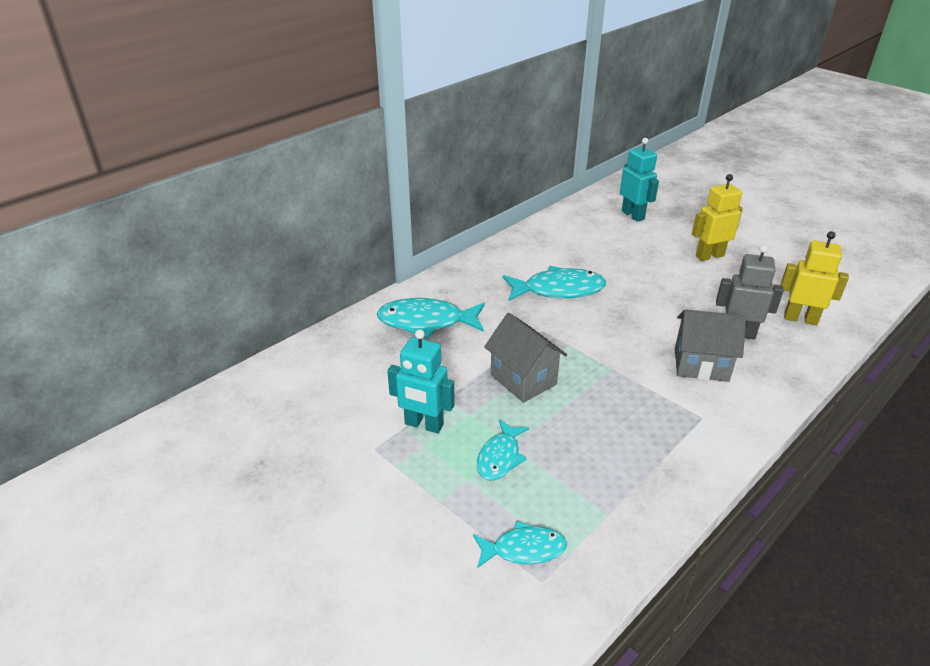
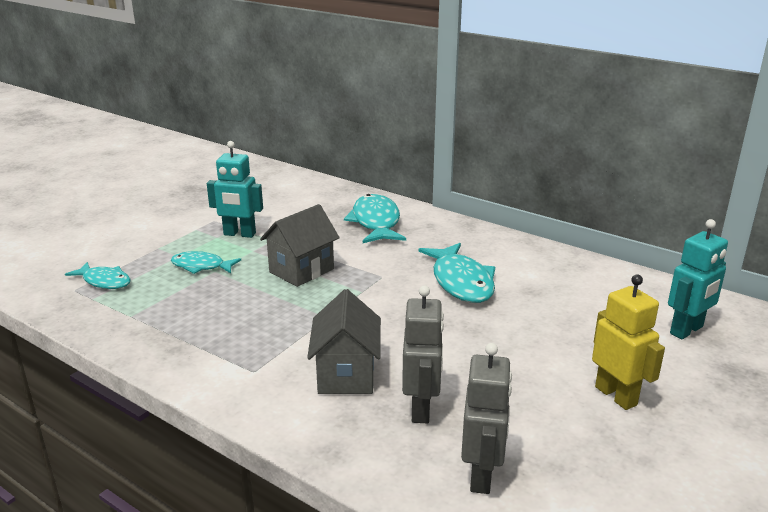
camera: 80 degrees right, 10 degrees down
turquoise robot [387,329,455,434] -> turquoise robot turned 90 degrees counterclockwise [207,141,263,238]
turquoise fish [473,521,567,568] -> turquoise fish turned 45 degrees counterclockwise [65,262,130,289]
yellow robot [781,231,849,325] -> grey robot [461,343,512,494]

